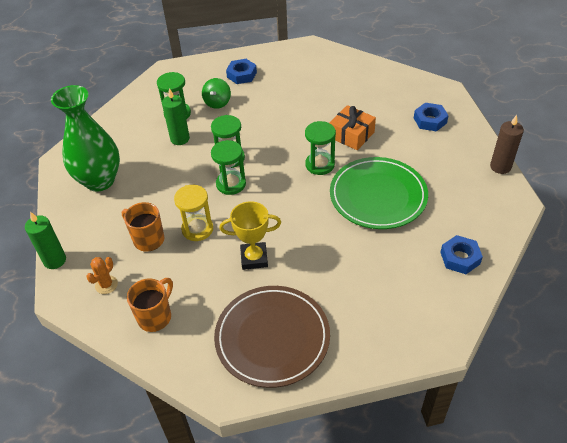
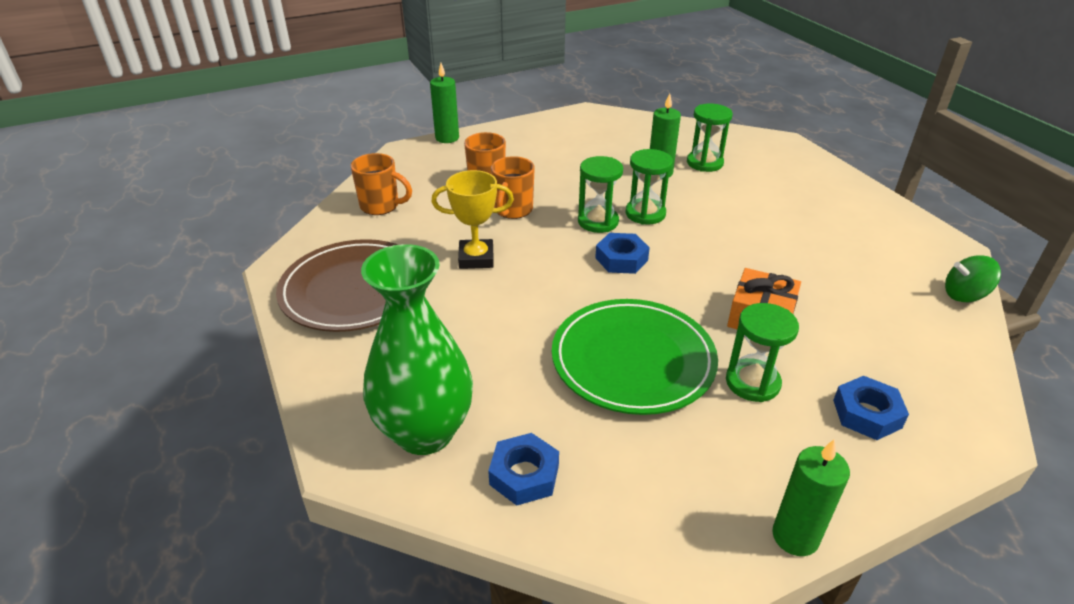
camera: 75 degrees right, 10 degrees down
green vase [51,85,120,191] -> green vase moved to [361,244,473,455]
orange cactus [86,257,118,294] -> none
yellow hourglass [174,185,213,241] -> orange mug [491,156,535,219]
green spinning top [202,78,231,109] -> green spinning top moved to [945,255,1001,302]
yellow trophy [219,201,281,270] -> yellow trophy turned 75 degrees counterclockwise [431,170,514,269]
blue nut [226,59,257,84] -> blue nut moved to [595,233,650,274]
green hourglass [305,121,336,175] -> green hourglass moved to [726,303,799,402]
brown candle [490,115,524,174] -> green candle [772,439,850,556]

